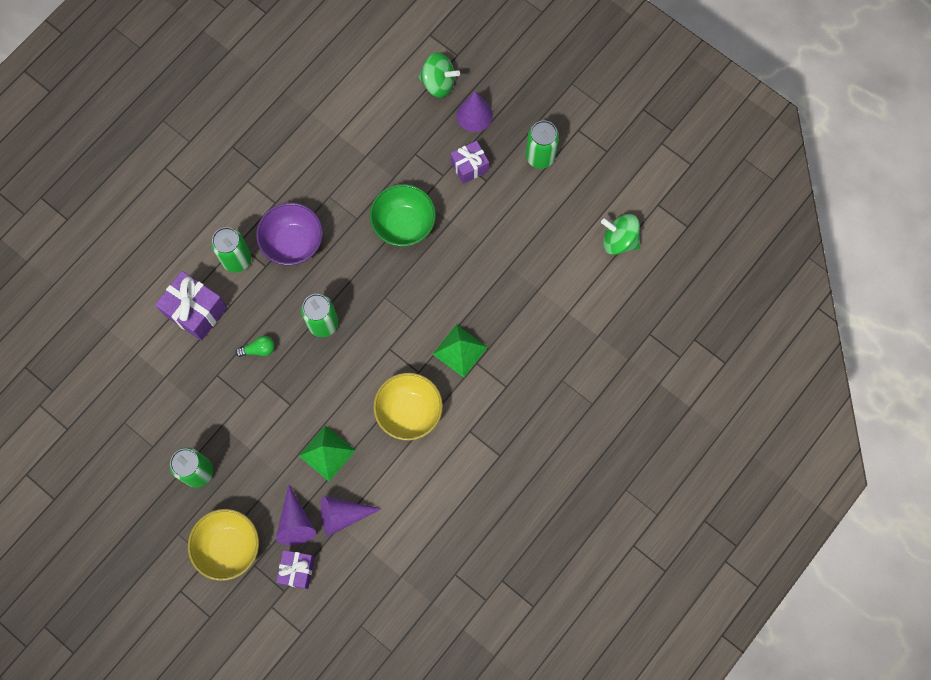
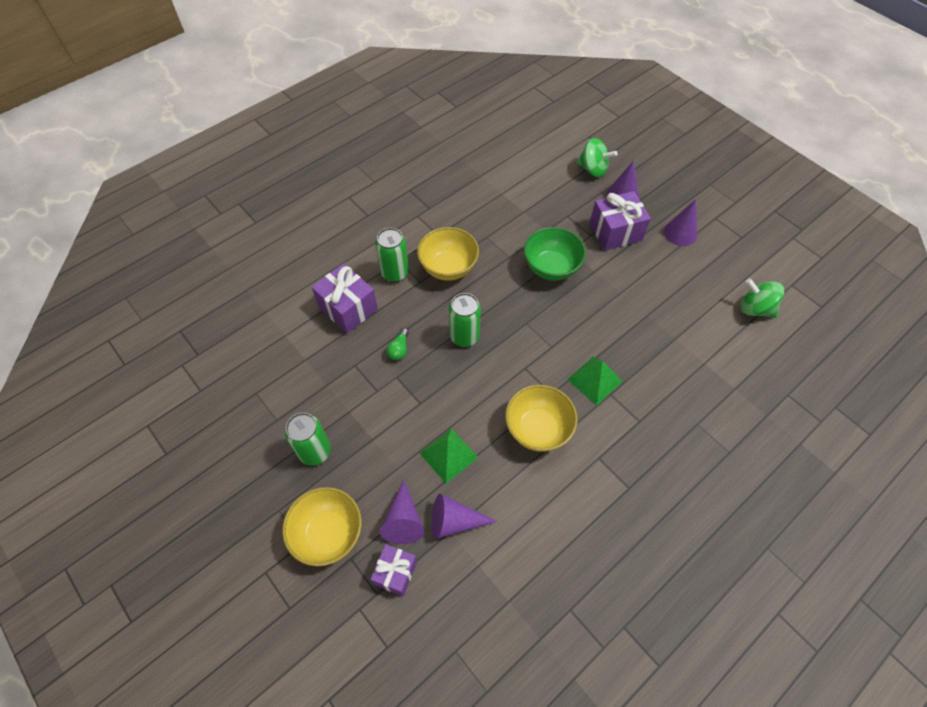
camera: 10 degrees right, 15 degrees down
green light bulb [235,336,275,357] -> green light bulb turned 105 degrees clockwise [387,328,409,360]
purple bowl [256,203,323,265] -> yellow bowl [417,227,479,281]
purple gift [451,141,489,184] -> purple gift [590,191,651,250], size x1.57
green can [526,120,559,169] -> purple cone [664,199,697,246]

